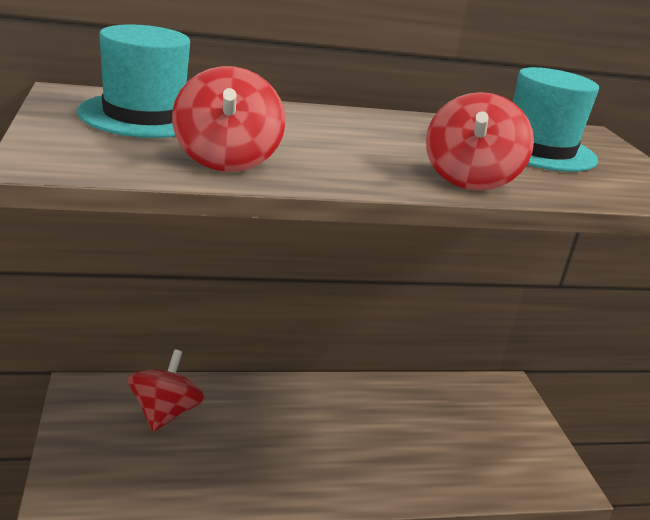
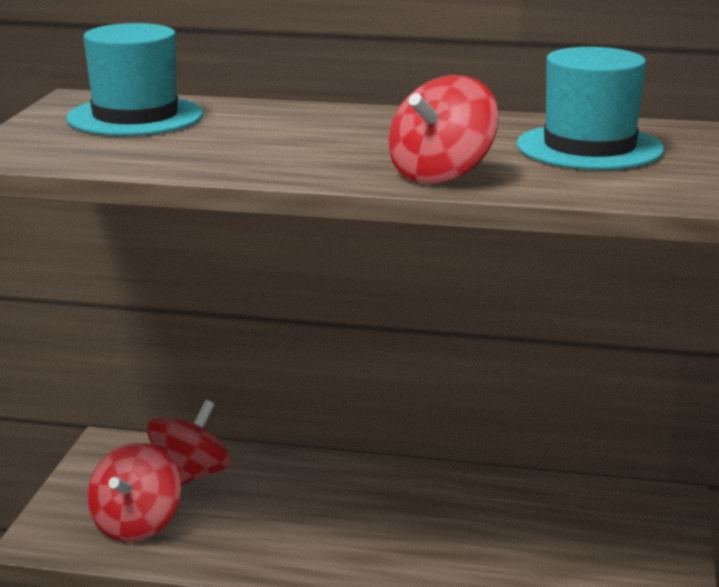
camera: 25 degrees right, 5 degrees down
red spinning top [172,66,285,172] -> red spinning top moved to [87,443,181,542]

